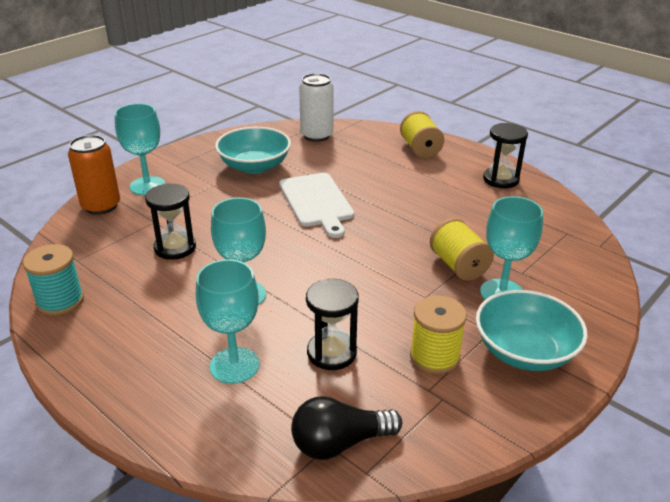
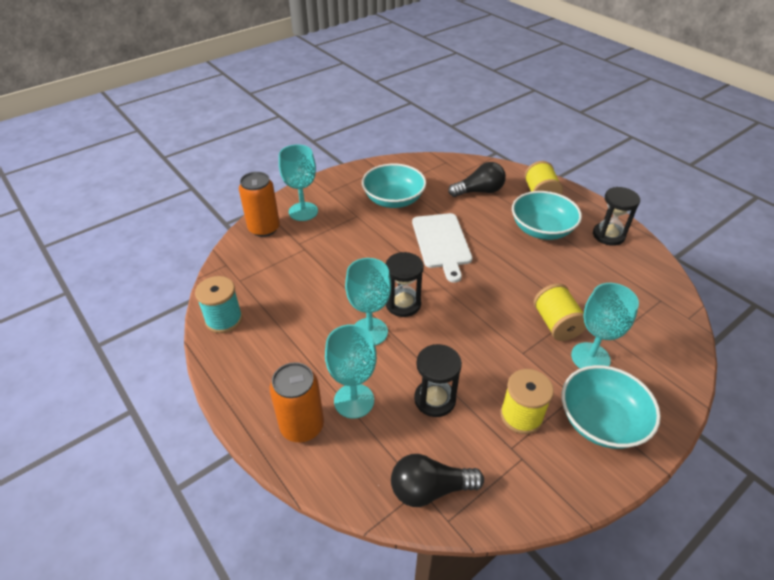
camera: 10 degrees right, 10 degrees up
black hourglass [145,184,196,260] -> black hourglass moved to [386,252,424,317]
white can [299,73,334,142] -> none
none -> orange can [270,362,324,442]
none -> black light bulb [448,162,506,197]
none -> turquoise bowl [512,191,582,240]

